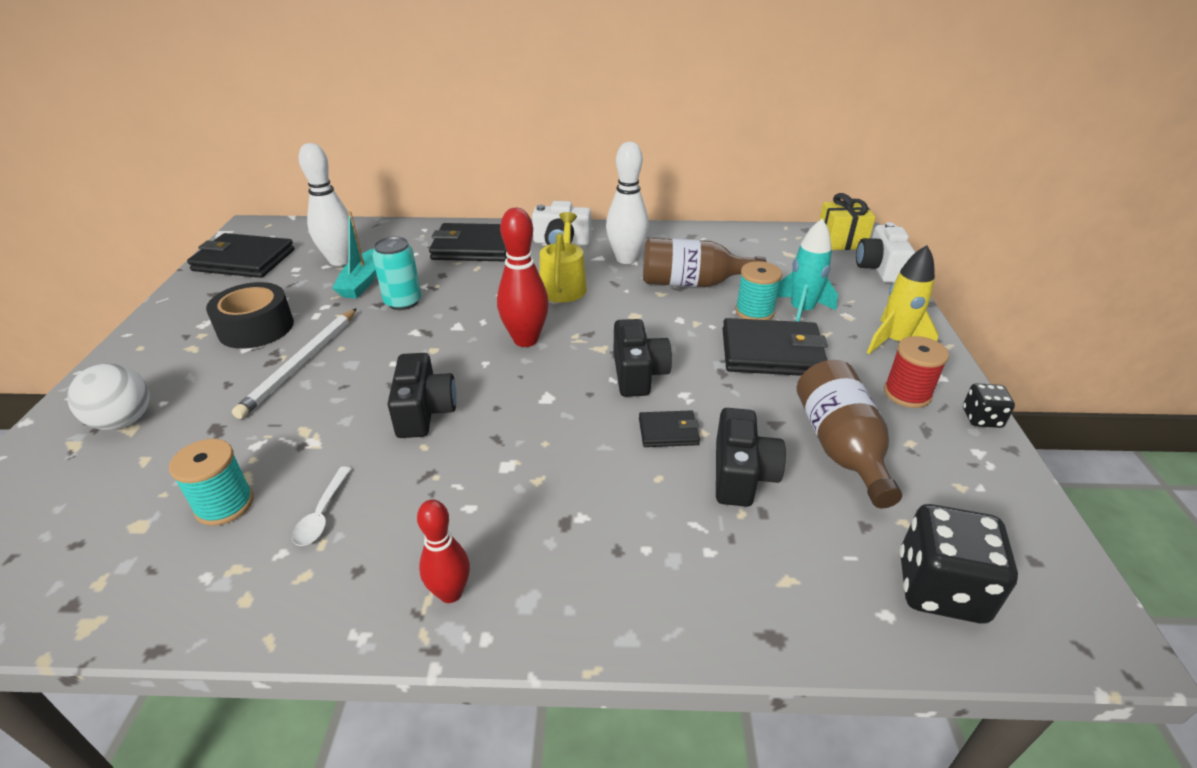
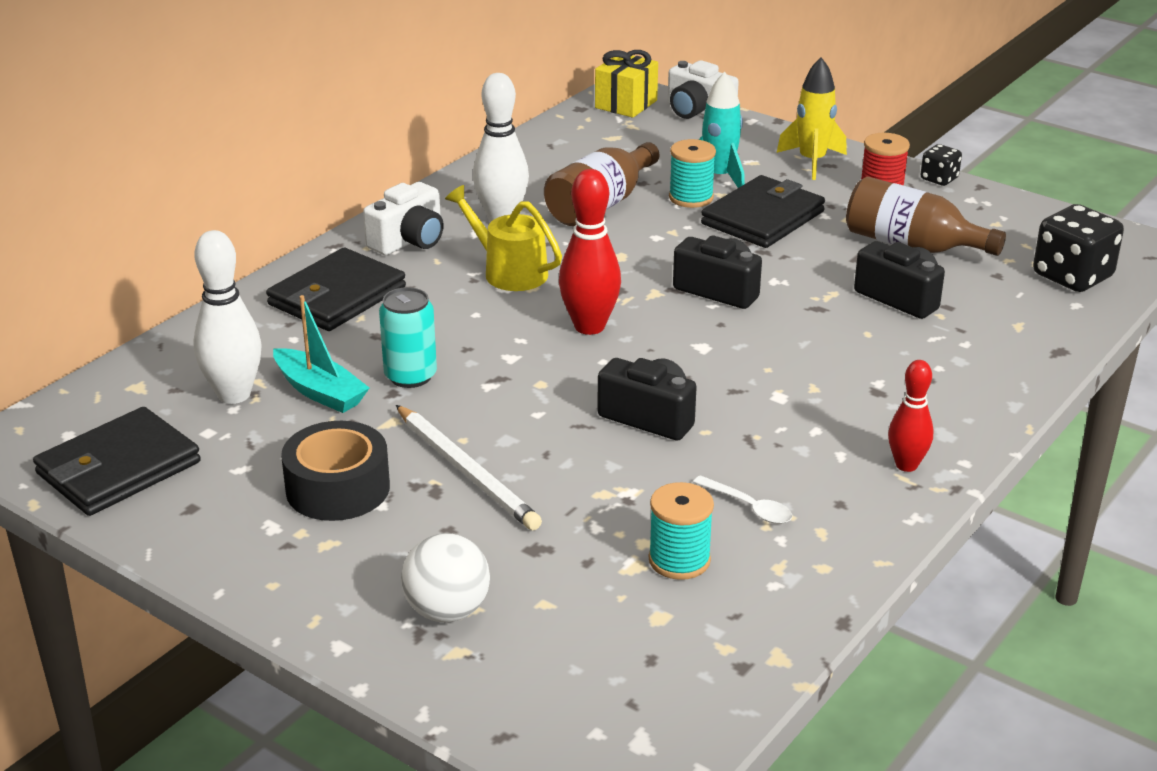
camera: 55 degrees left, 5 degrees down
black wallet [639,410,700,447] -> none

